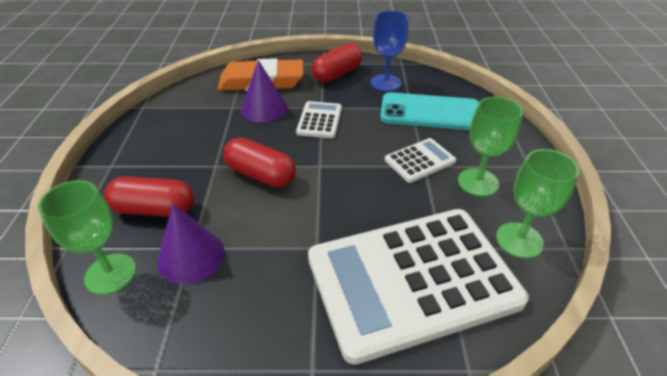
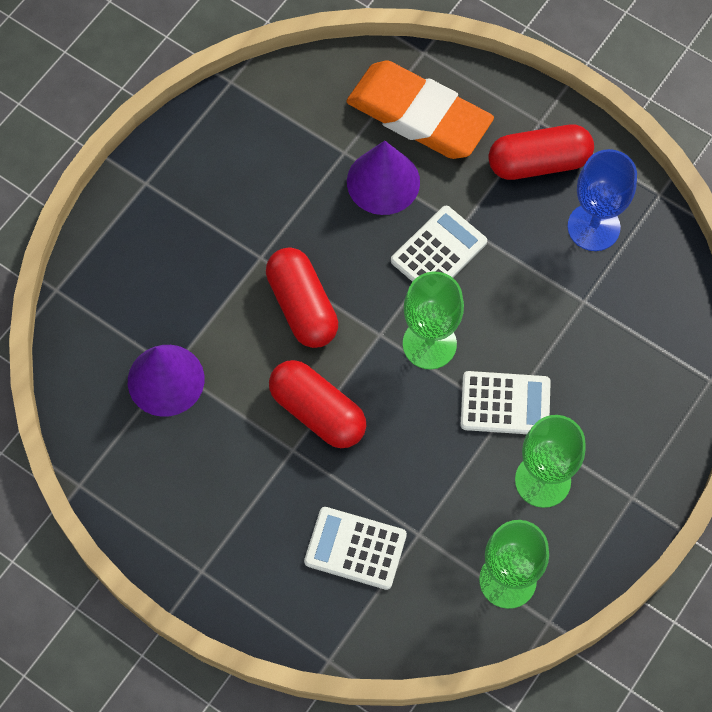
camera: 35 degrees right, 25 degrees up
green goblet [38,180,136,295] -> green goblet moved to [403,271,464,369]
red capsule [104,176,194,217] -> red capsule moved to [269,360,366,448]
white calculator [308,209,529,365] -> white calculator [304,507,407,590], size x0.42
turquoise phone [380,92,479,130] -> none

